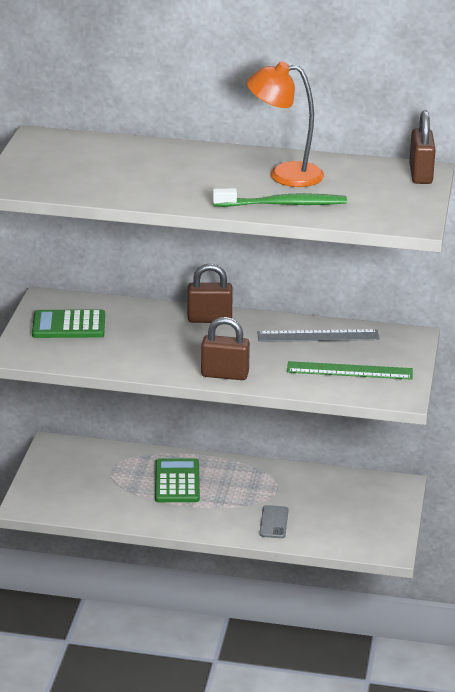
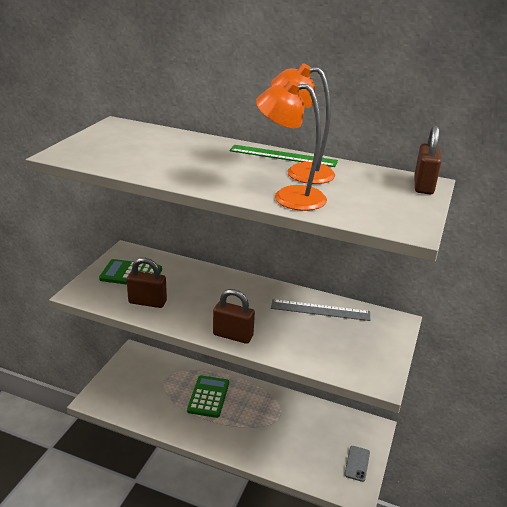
camera: 10 degrees right, 0 degrees up
brown padlock [188,263,233,323] -> brown padlock moved to [127,258,167,308]
green toothbrush [213,188,347,207] -> orange lamp [256,79,327,211]
grey phone [259,505,288,538] -> grey phone moved to [344,446,370,482]
green ruler [287,361,413,380] -> green ruler moved to [229,145,338,167]

